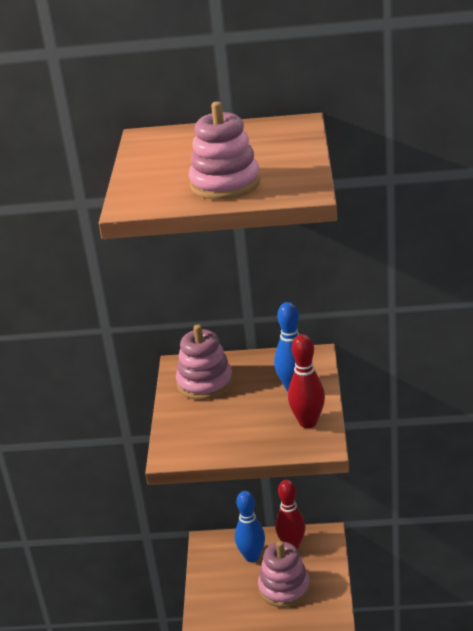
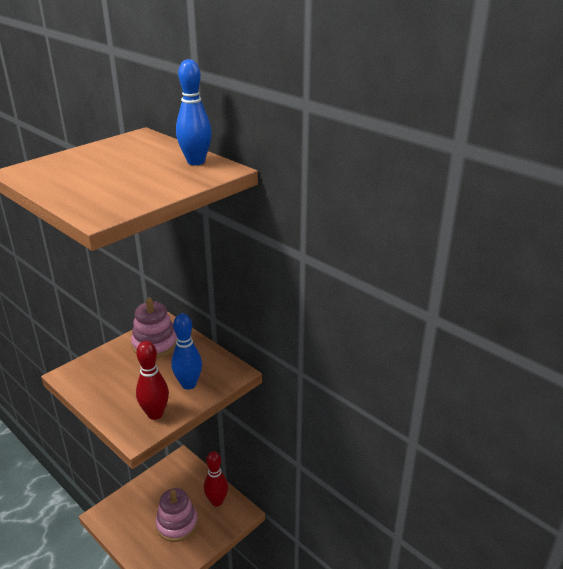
camera: 40 degrees right, 0 degrees up
pink stacking toy [189,101,260,200] -> none
blue bowling pin [235,491,265,562] -> blue bowling pin moved to [176,59,212,165]

